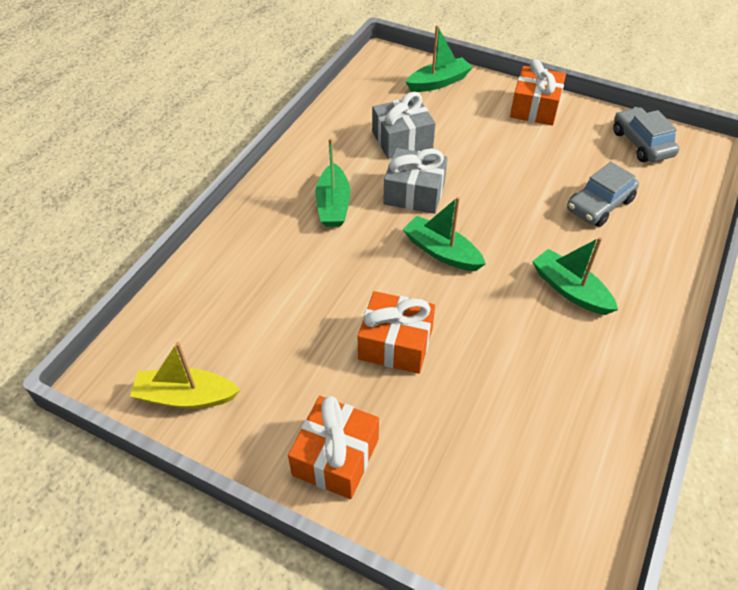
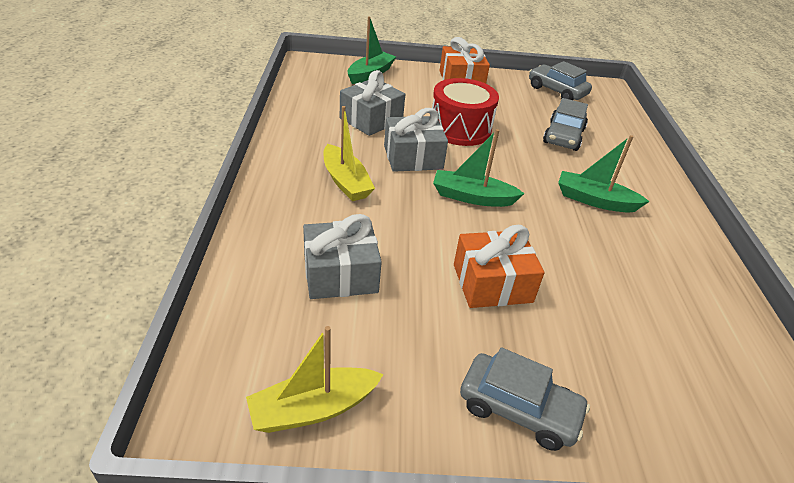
camera: 30 degrees left, 10 degrees down
orange gift [288,396,379,499] -> grey car [460,347,590,451]
green boat [315,138,350,227] -> yellow boat [324,106,375,201]
none -> grey gift [303,214,382,299]
none -> red drum [432,78,499,146]

